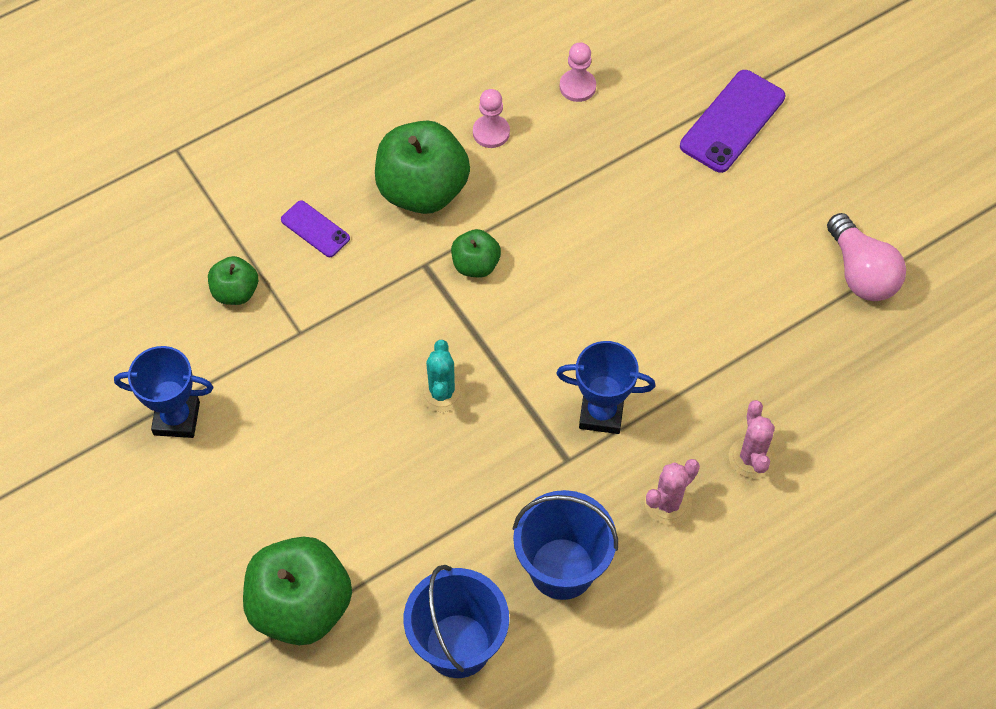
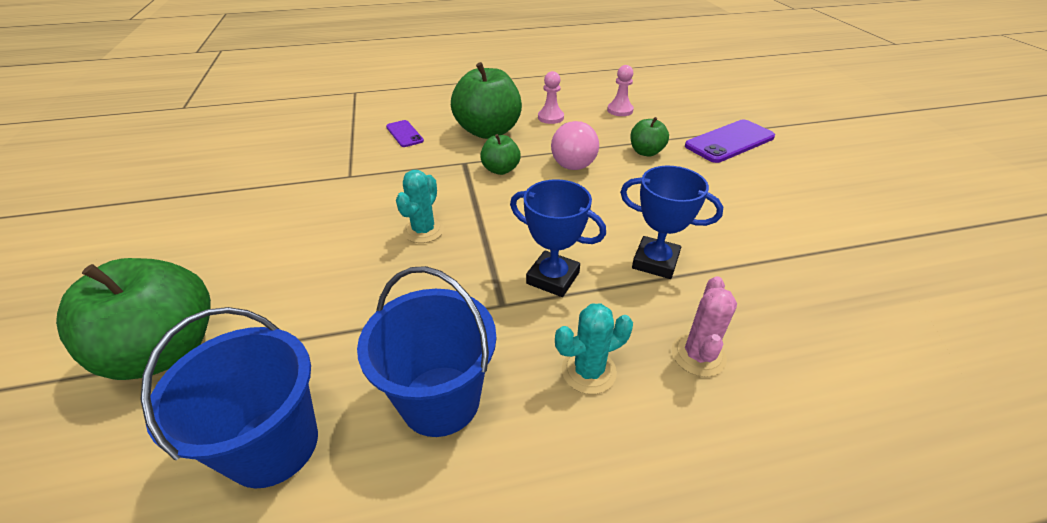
camera: 20 degrees right, 20 degrees down
blue trophy [114,346,213,438] -> blue trophy moved to [620,166,723,279]
green apple [208,256,258,305] -> green apple moved to [630,117,669,156]
pink cactus [645,459,700,525] -> turquoise cactus [555,303,633,394]
pink light bulb [827,213,906,301] -> pink light bulb moved to [551,121,599,170]

